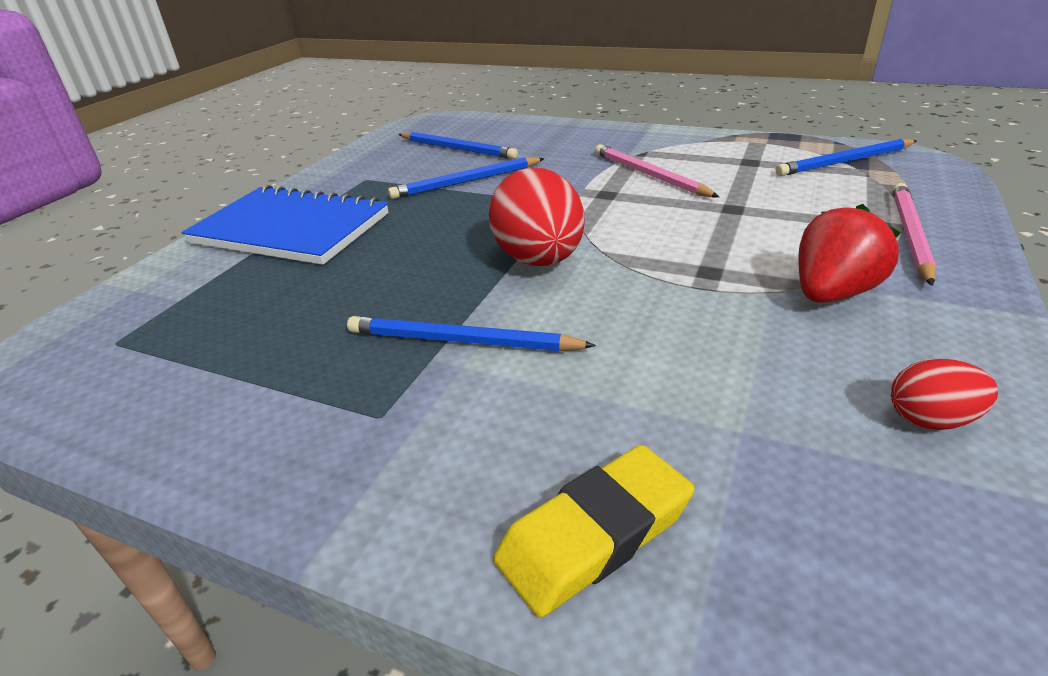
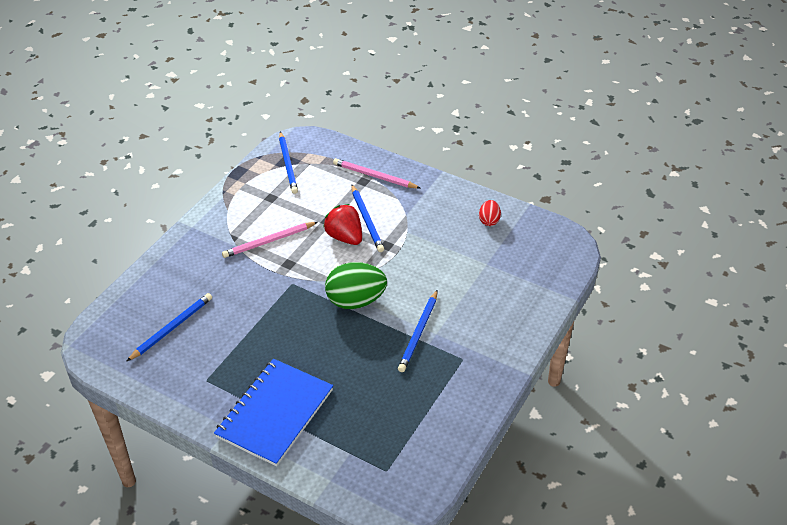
camera: 85 degrees left, 10 degrees up
blue pencil [388,157,545,199] -> blue pencil moved to [352,185,384,252]
red egg [489,168,585,266] -> green egg [325,262,387,309]
yellow eraser [493,445,695,618] -> none
red strawberry [798,204,901,303] -> red strawberry moved to [323,204,362,245]

